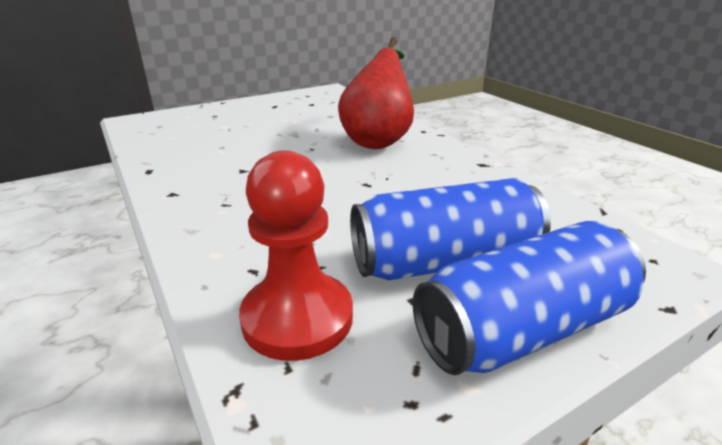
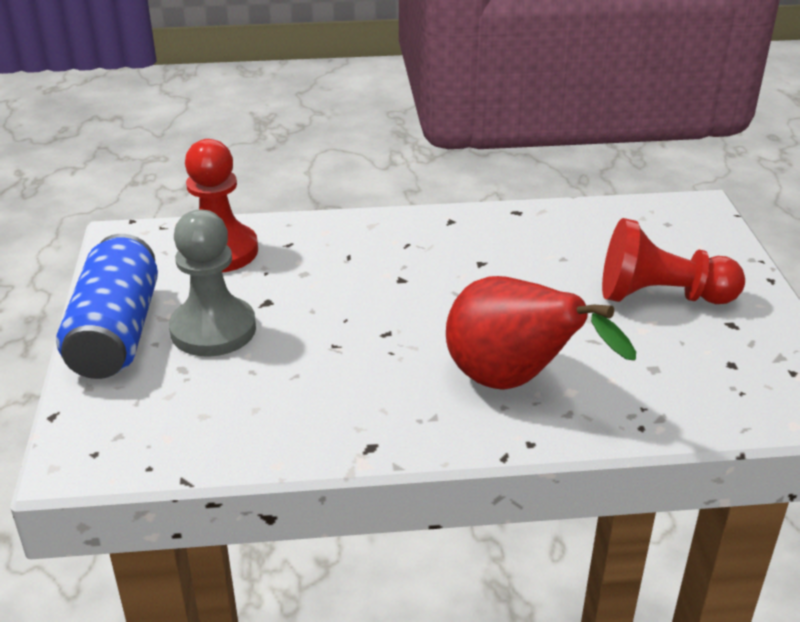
camera: 115 degrees right, 5 degrees up
blue can [350,178,551,280] -> grey pawn [169,209,256,357]
none -> red pawn [602,218,745,304]

